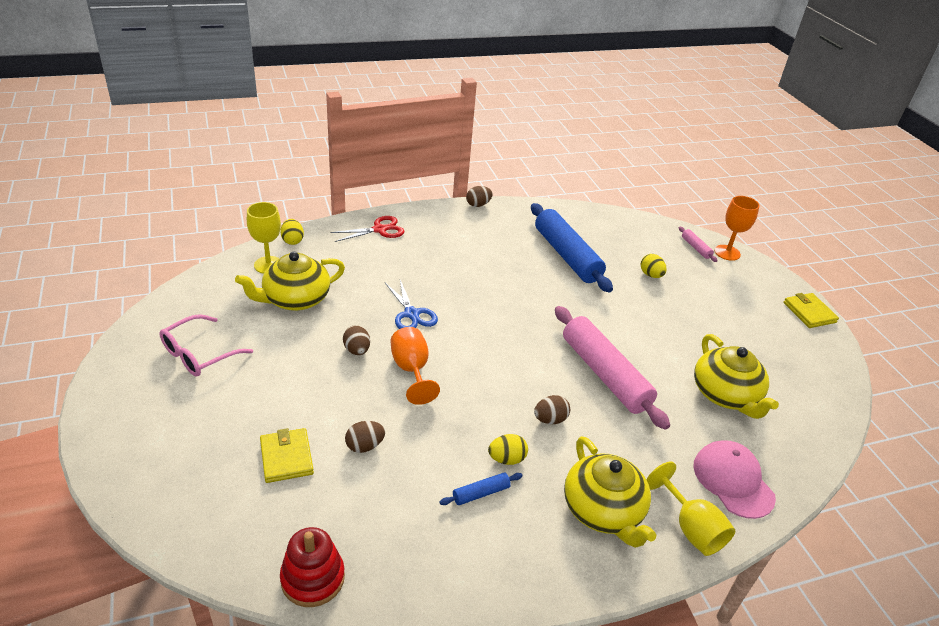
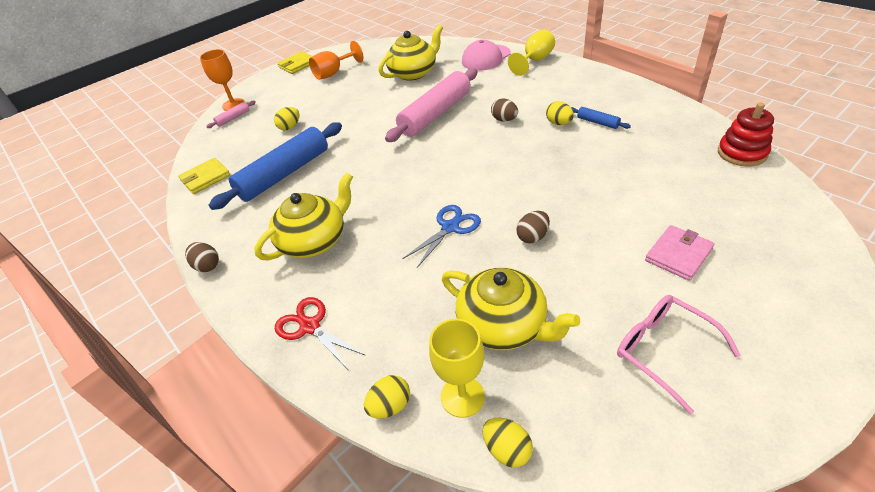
camera: 105 degrees left, 5 degrees up
pink glasses [159,314,253,376] -> pink glasses turned 150 degrees counterclockwise [617,295,741,415]
yellow wallet [260,428,314,483] -> yellow wallet moved to [178,158,230,194]
brown egg [345,421,385,453] -> none
orange goblet [391,327,440,405] -> orange goblet moved to [309,41,363,80]
yellow teapot [564,436,656,548] -> yellow teapot moved to [254,172,353,260]
none -> yellow egg [483,418,533,468]
none -> pink wallet [645,225,715,281]

